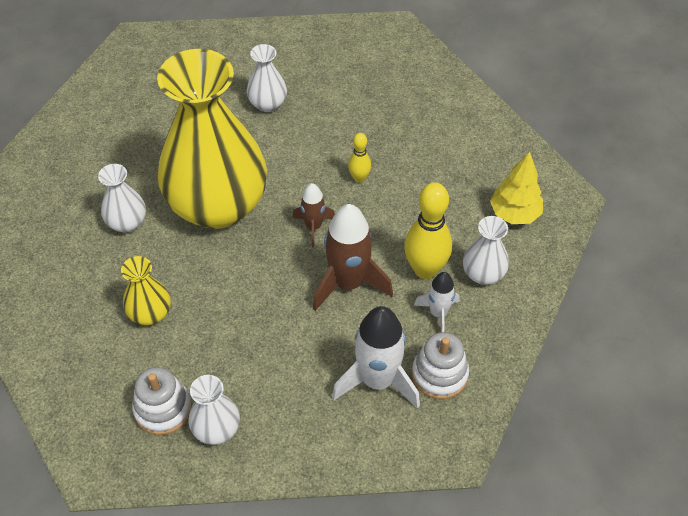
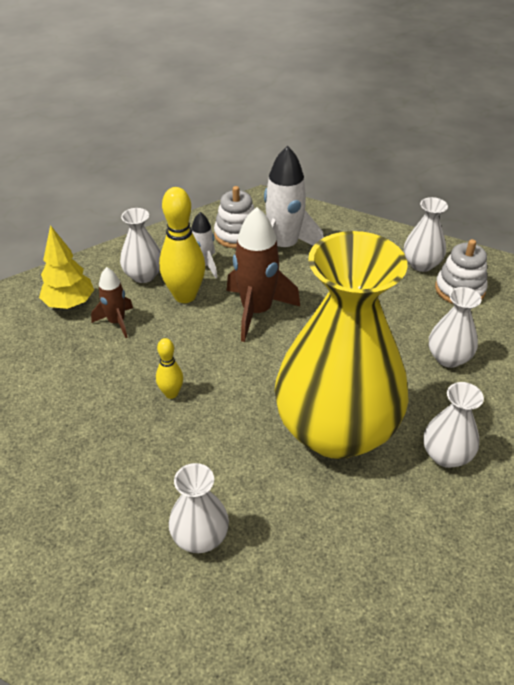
camera: 150 degrees left, 10 degrees down
yellow vase [121,256,171,325] -> white vase [429,287,482,368]
brown rocket [292,183,335,247] -> brown rocket moved to [91,267,133,338]

